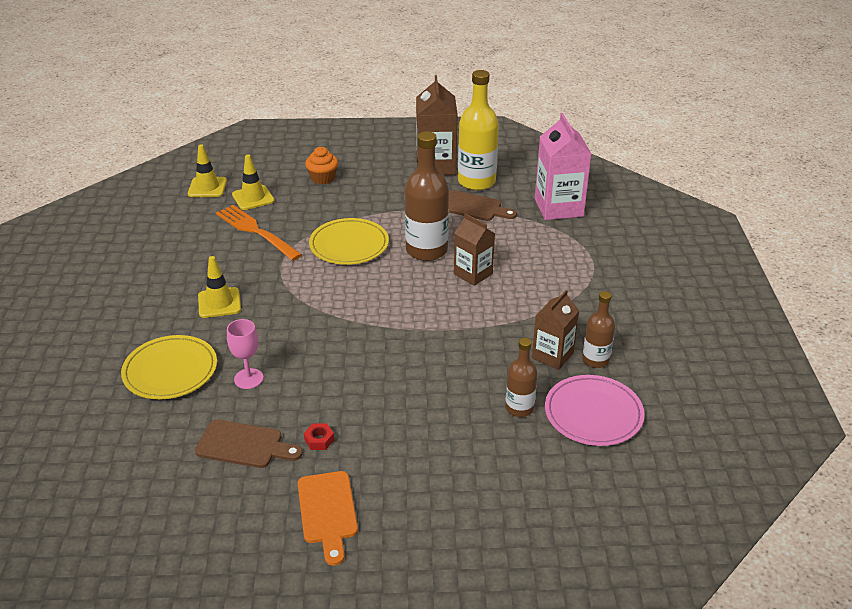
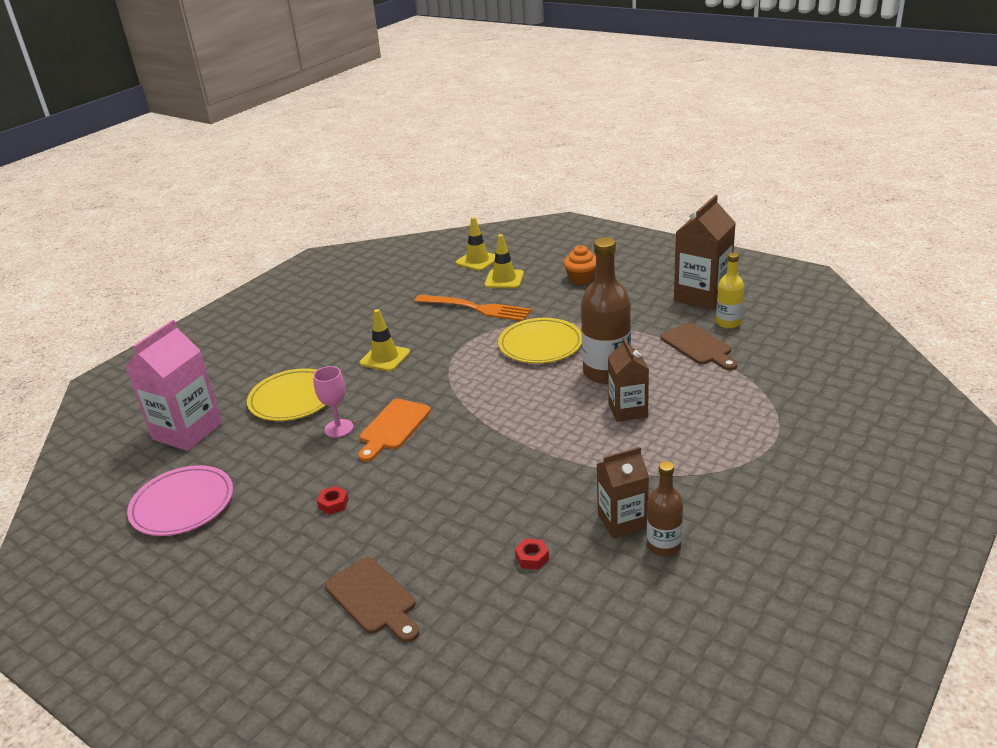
camera: 40 degrees right, 5 degrees down
brown cutting board [195,419,303,468] -> brown cutting board moved to [325,557,419,643]
orange fork [216,205,302,261] -> orange fork turned 120 degrees clockwise [415,295,531,321]
orange cutting board [298,471,358,566] -> orange cutting board moved to [358,399,431,462]
yellow bottle [458,70,499,190] -> yellow bottle [716,252,744,328], size x0.56
brown bottle [505,338,538,417] -> red nut [515,539,549,570]
pink carton [535,113,592,220] -> pink carton moved to [126,320,222,451]
pink plate [545,375,645,446] -> pink plate moved to [127,465,233,536]

